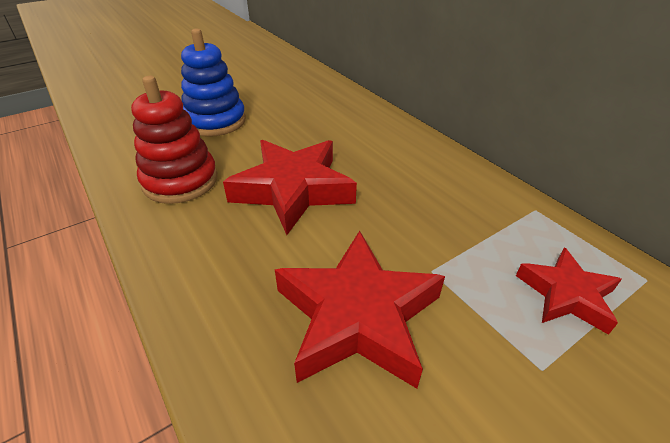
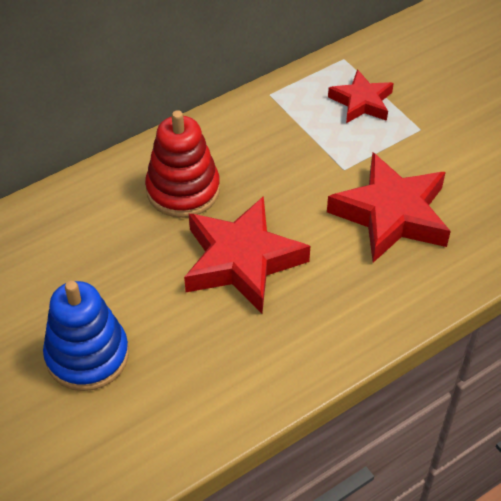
camera: 90 degrees left, 10 degrees up
red stacking toy [131,76,218,204] -> red stacking toy moved to [145,110,220,218]

